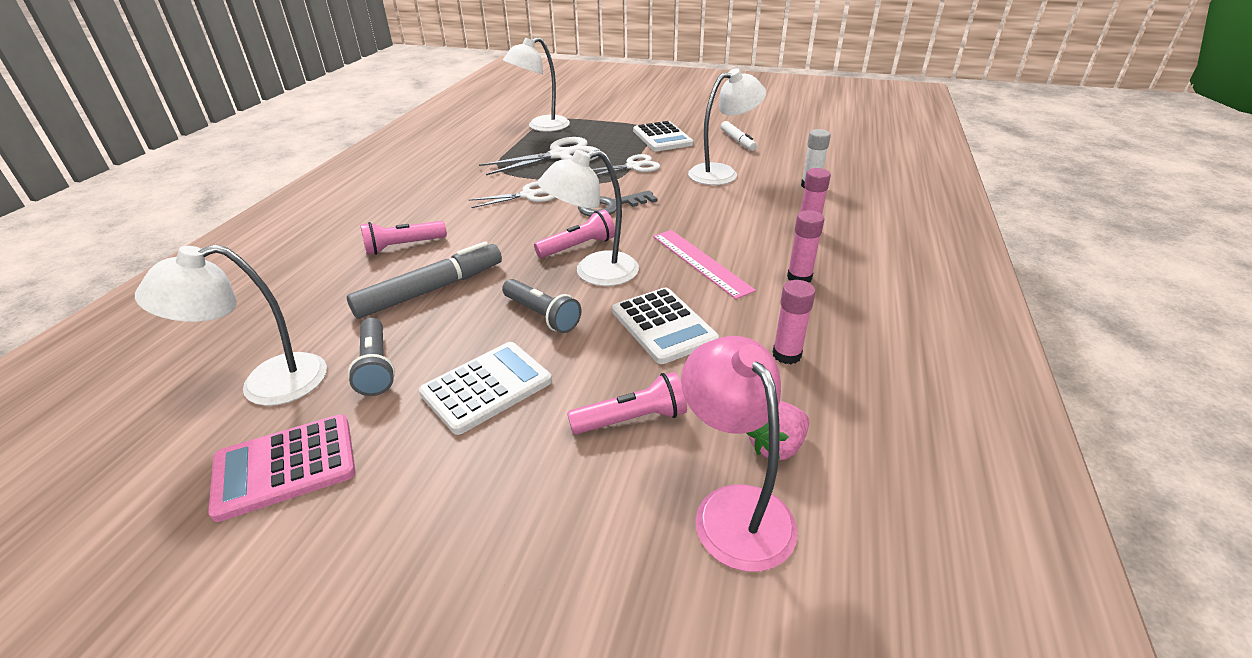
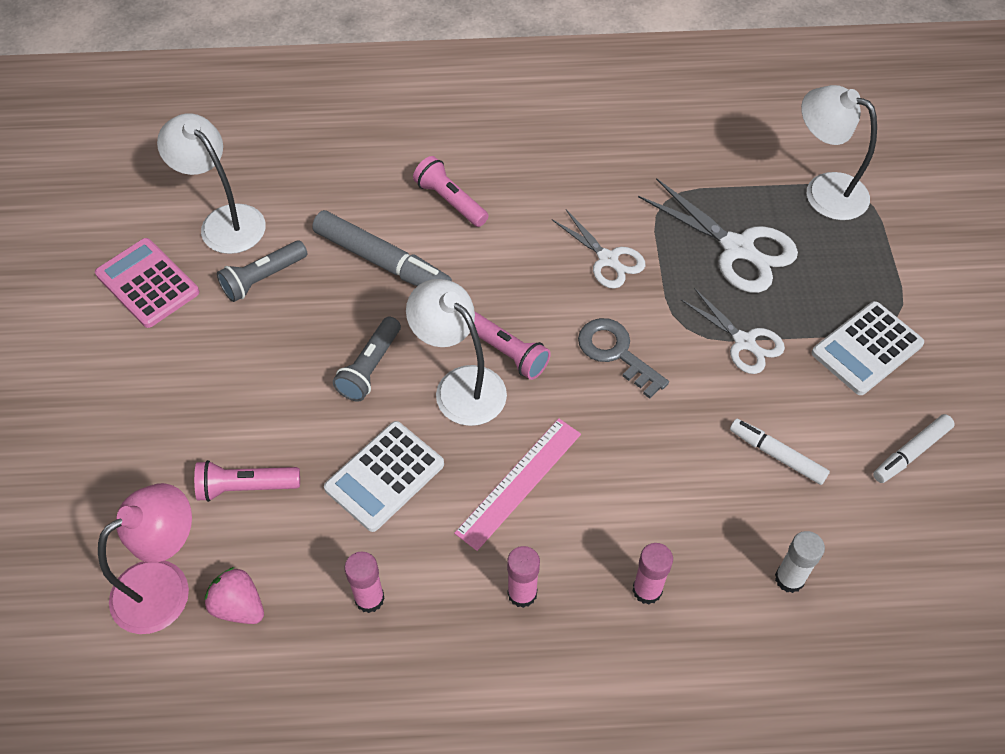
camera: 70 degrees right, 20 degrees up
white calculator [419,342,552,435] -> none
pink flashlight [567,372,687,435] -> pink flashlight turned 120 degrees clockwise [194,460,300,502]
white lamp [688,68,766,185] -> white marker [730,418,830,485]

